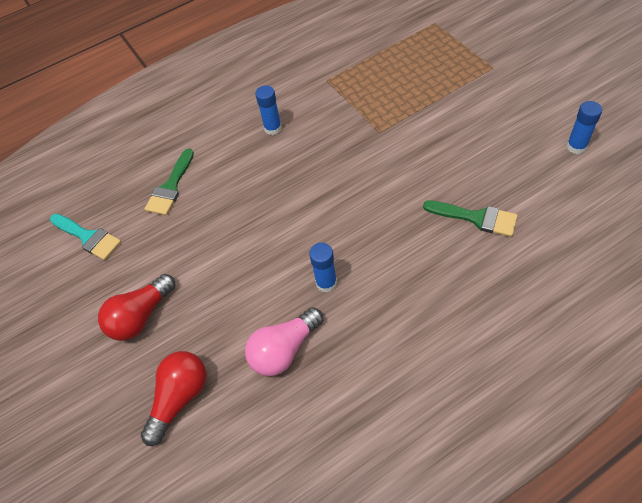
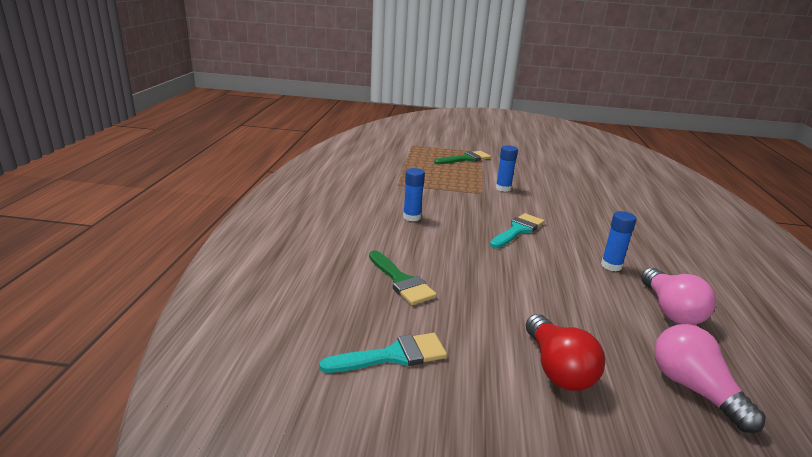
camera: 60 degrees left, 30 degrees down
red light bulb [141,351,207,446] -> pink light bulb [654,324,766,433]
green brush [423,200,518,237] -> green brush moved to [434,151,491,164]
blue glue stick [566,101,602,154] -> blue glue stick moved to [496,145,518,192]
none -> turquoise brush [490,213,545,248]

